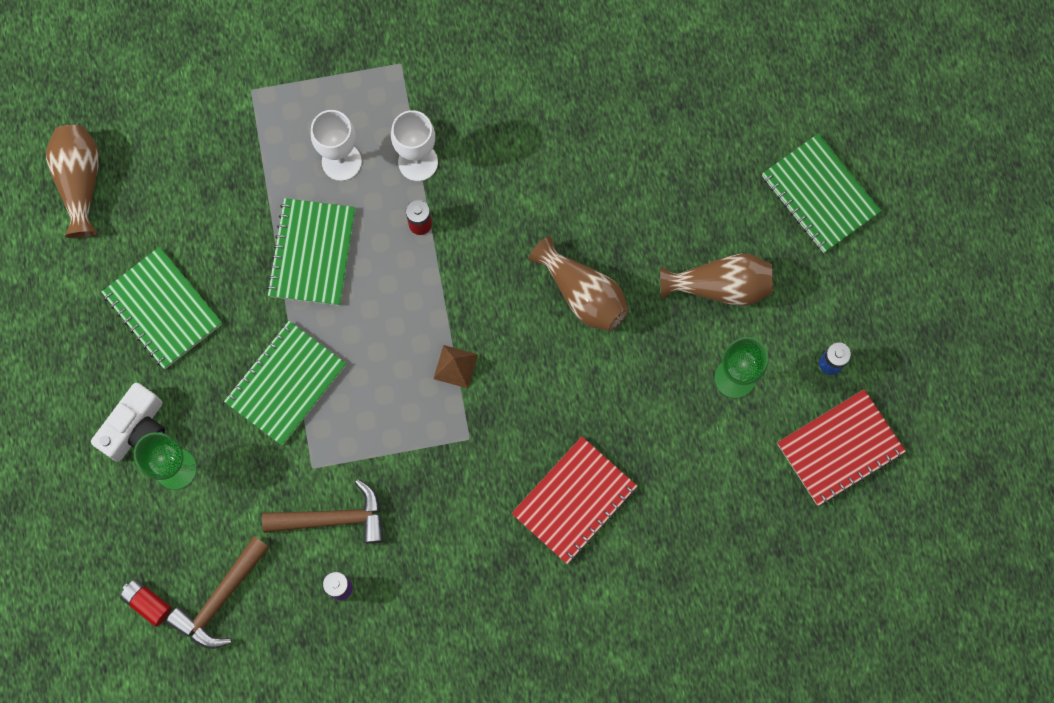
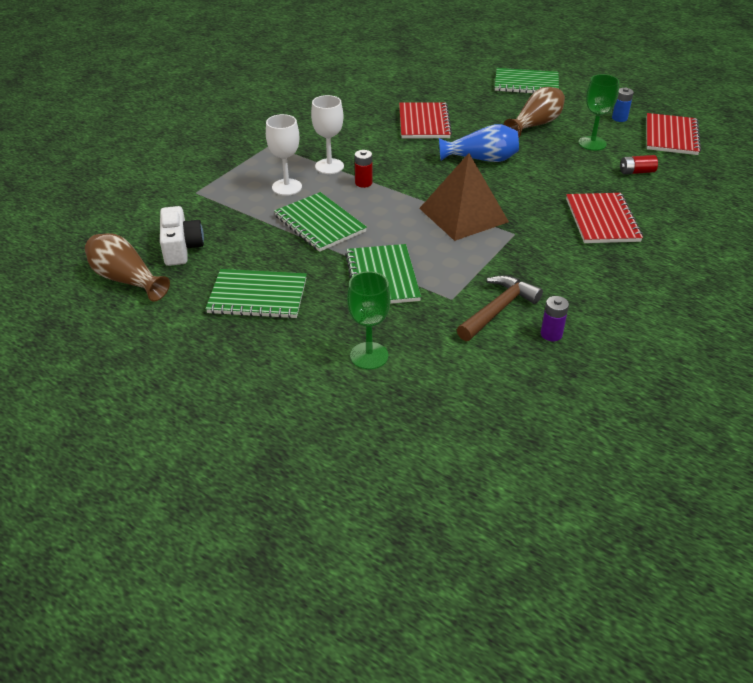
camera: 45 degrees left, 35 degrees down
white camera [91,383,165,462] -> white camera moved to [160,206,204,266]
red battery [120,579,172,627] -> red battery moved to [620,155,658,174]
brown hammer [166,536,270,649] -> none
brown pyramid [433,345,478,388] -> brown pyramid [419,153,509,241], size x2.33
brown vase [529,236,629,331] -> blue vase [439,124,519,162]
none -> red notebook [399,102,452,138]

